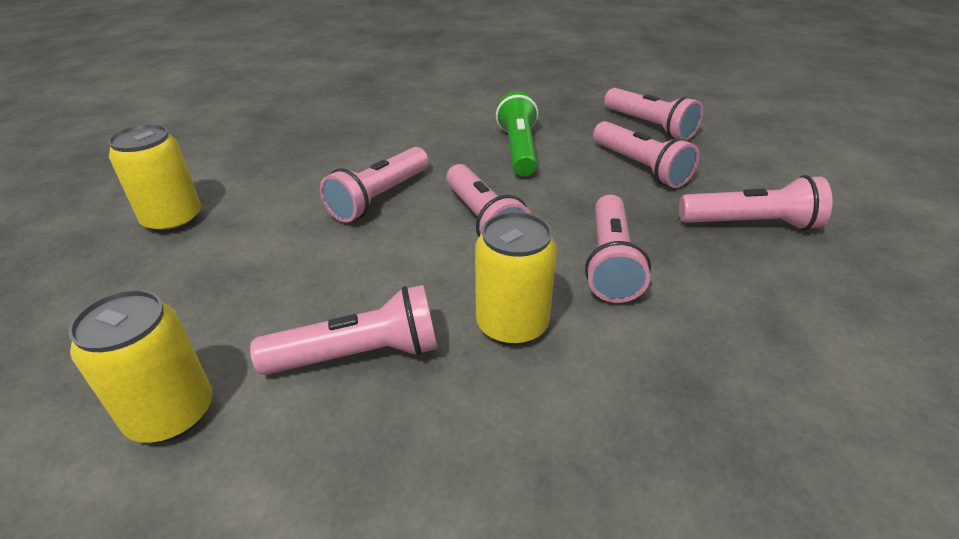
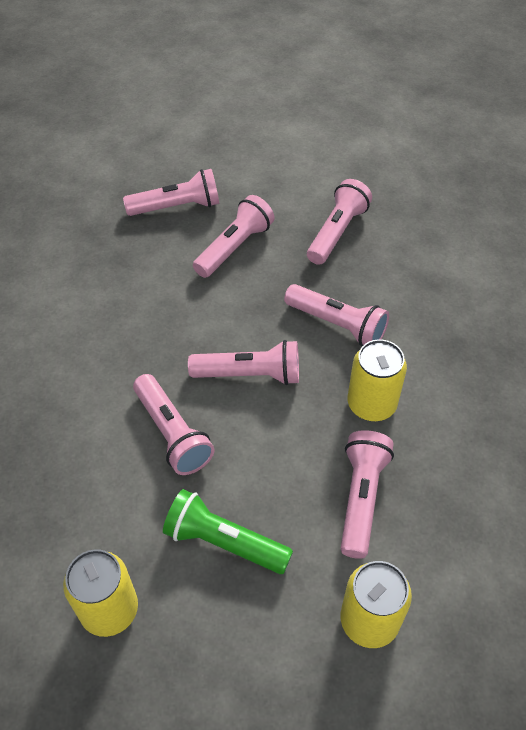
camera: 65 degrees left, 15 degrees up
green flashlight [496,91,538,177] -> green flashlight moved to [163,489,293,574]
pink flashlight [593,121,700,188] -> pink flashlight turned 45 degrees counterclockwise [193,195,275,278]

